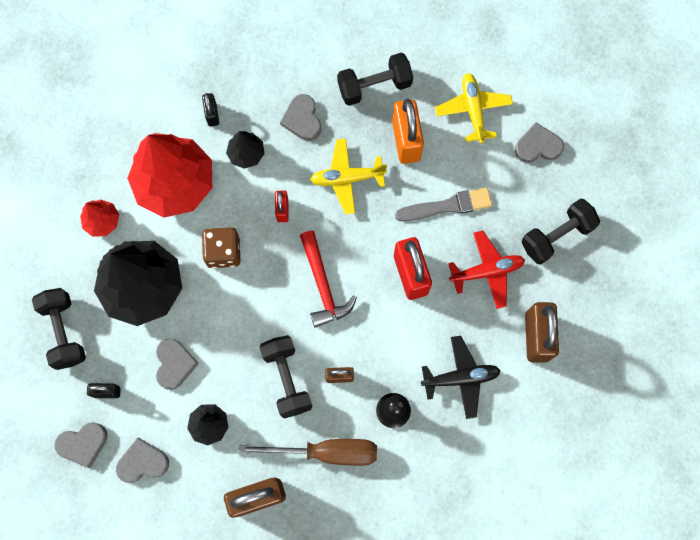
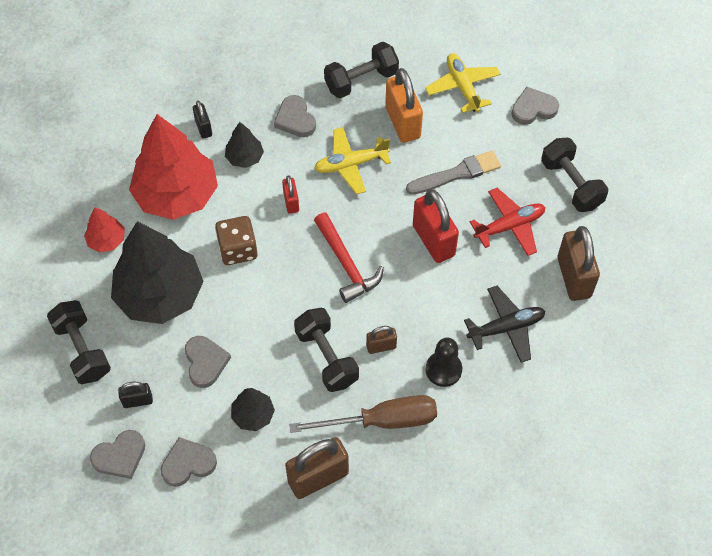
camera: 10 degrees left, 15 degrees down
black dumbbell [522,199,600,265] -> black dumbbell turned 75 degrees counterclockwise [541,138,609,212]

